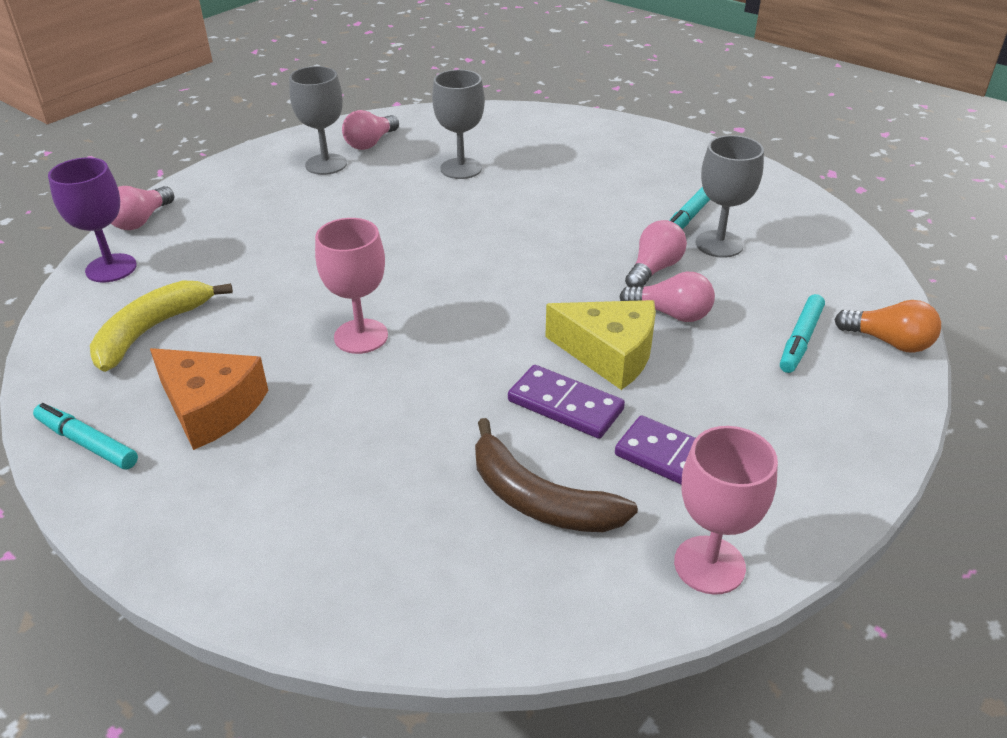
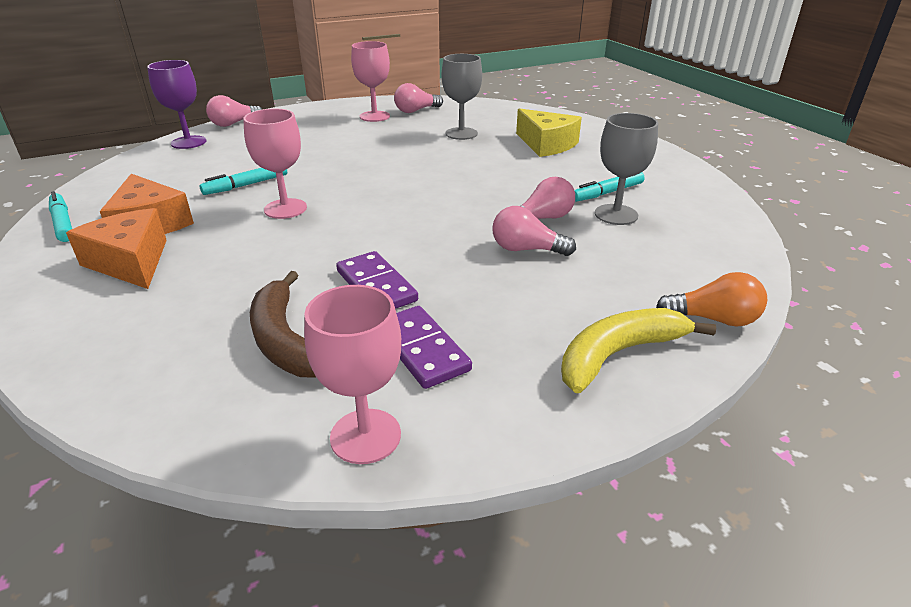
camera: 25 degrees right, 5 degrees down
yellow banana [90,280,233,372] -> yellow banana moved to [561,308,716,393]
grey goblet [289,66,347,175] -> pink goblet [351,41,390,122]
yellow cheese [545,300,656,390] -> yellow cheese moved to [516,108,582,157]
pink light bulb [620,272,715,322] -> pink light bulb turned 150 degrees clockwise [492,206,576,256]
turquoise marker [780,294,825,373] -> turquoise marker moved to [200,168,287,195]
orange light bulb [834,300,941,353] -> orange light bulb turned 45 degrees counterclockwise [656,272,767,327]
none -> orange cheese [66,208,167,289]

